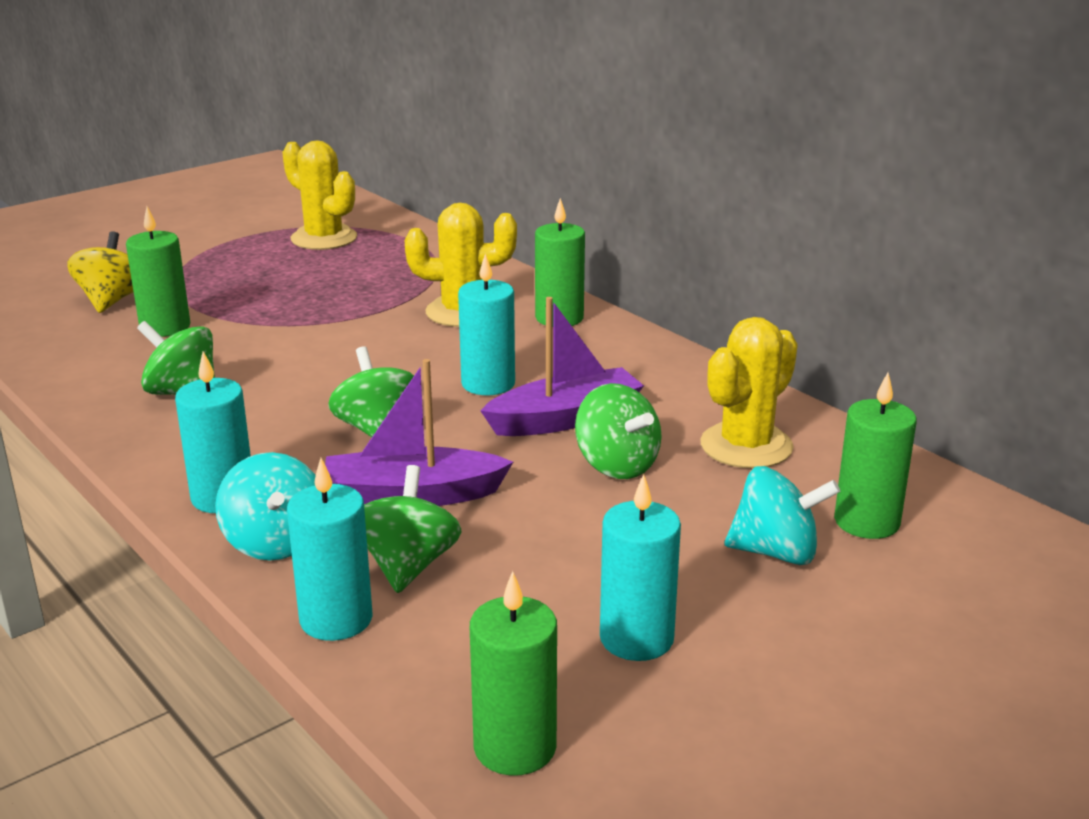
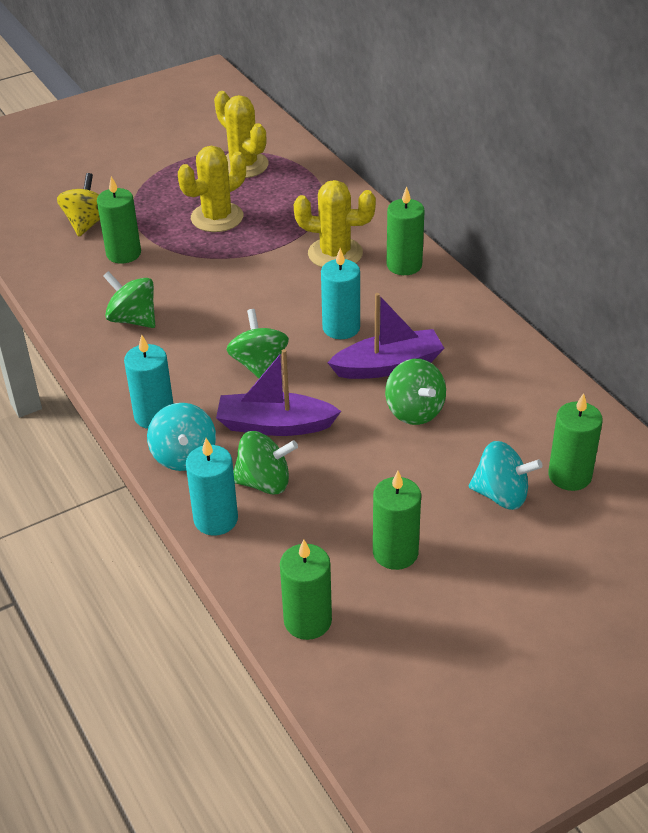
camera: 10 degrees right, 15 degrees up
green spinning top [364,465,461,593] -> green spinning top turned 75 degrees clockwise [233,431,298,495]
turquoise candle [600,474,681,661] -> green candle [373,471,421,570]
yellow cactus [700,317,798,468] -> yellow cactus moved to [178,146,246,232]

